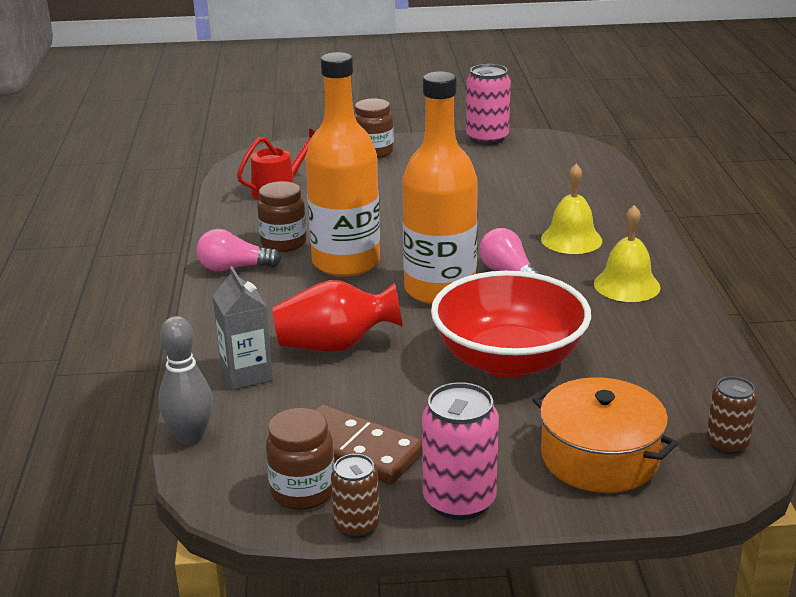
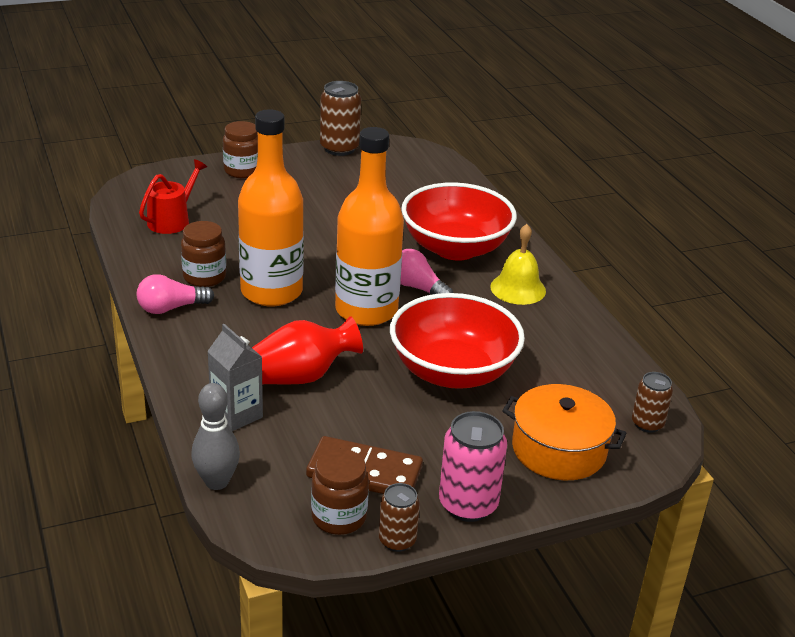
camera: 20 degrees left, 5 degrees up
pink can [466,64,511,145] -> brown can [320,81,361,156]
yellow bell [541,164,602,254] -> red bowl [401,182,517,261]

